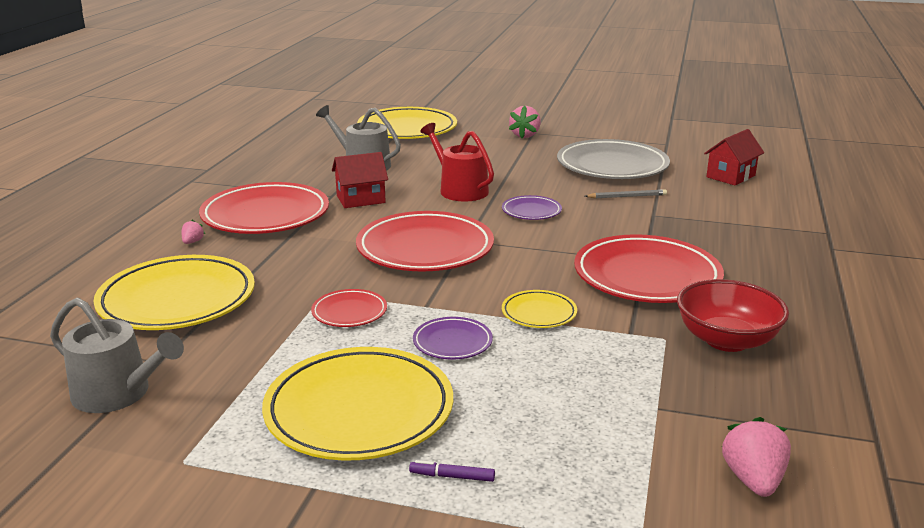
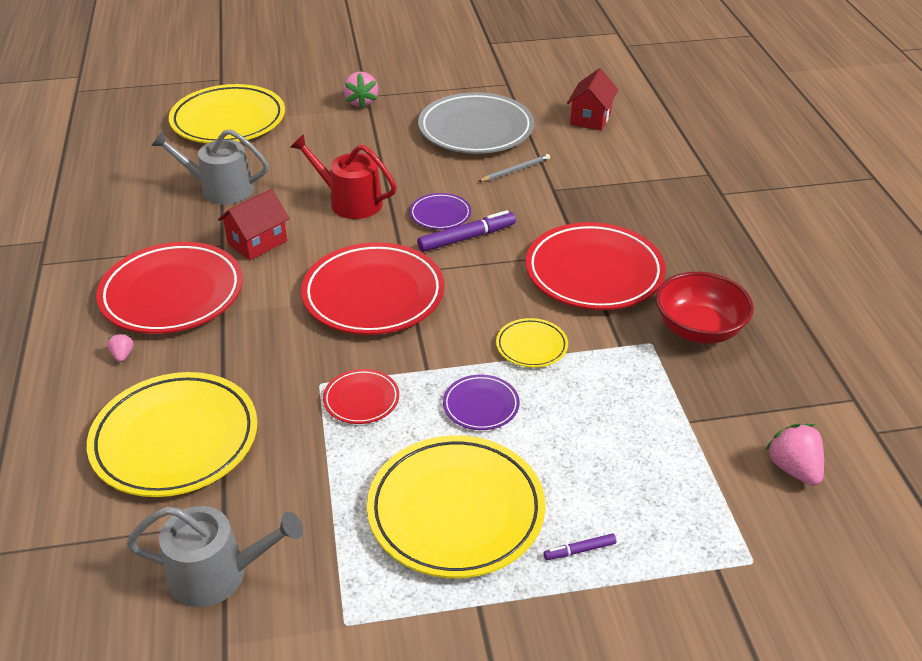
camera: 25 degrees left, 15 degrees up
none -> purple marker [417,210,516,252]

